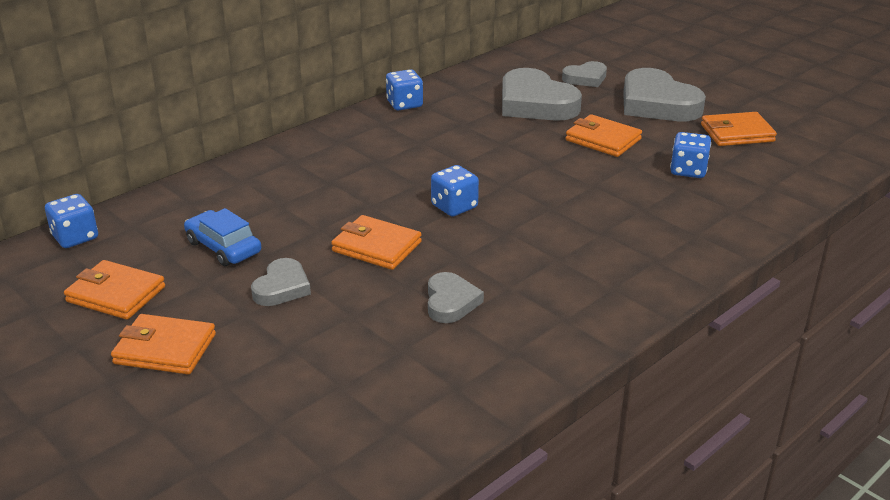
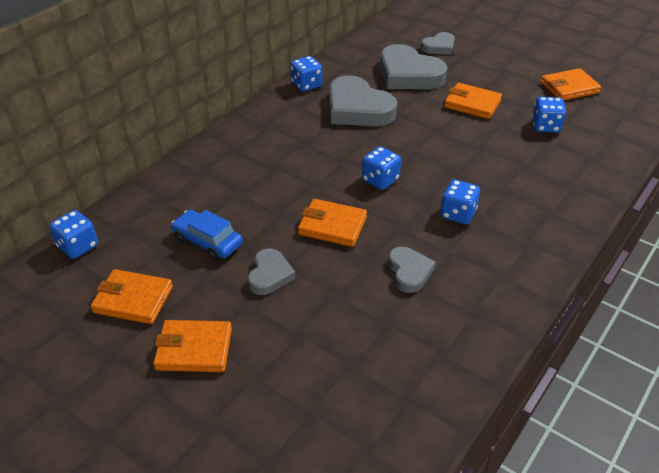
camera: 10 degrees left, 10 degrees up
grey heart [623,68,706,121] -> grey heart moved to [329,75,397,126]
none -> blue dice [440,180,480,225]

